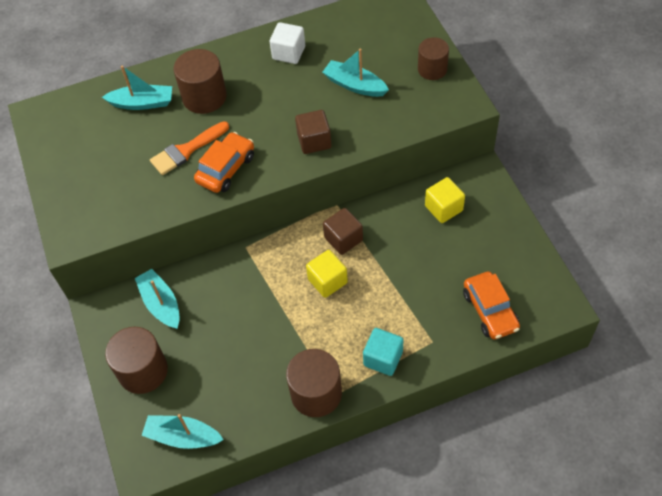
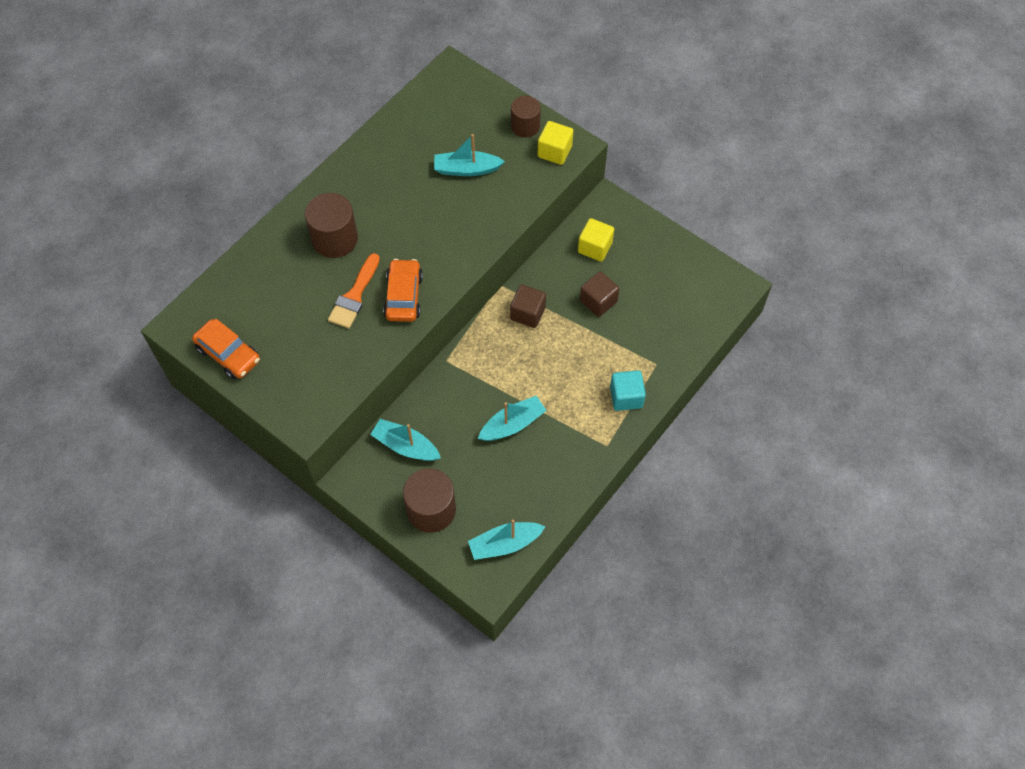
camera: 35 degrees left, 5 degrees up
turquoise boat [102,65,172,110] -> turquoise boat moved to [478,396,547,441]
white cube [270,22,305,64] -> none
brown cylinder [286,349,342,417] -> none
brown cube [295,110,331,154] -> brown cube moved to [580,271,619,317]
yellow cube [306,250,348,298] -> yellow cube moved to [538,121,573,165]
orange car [463,271,520,339] -> orange car moved to [192,319,260,379]

